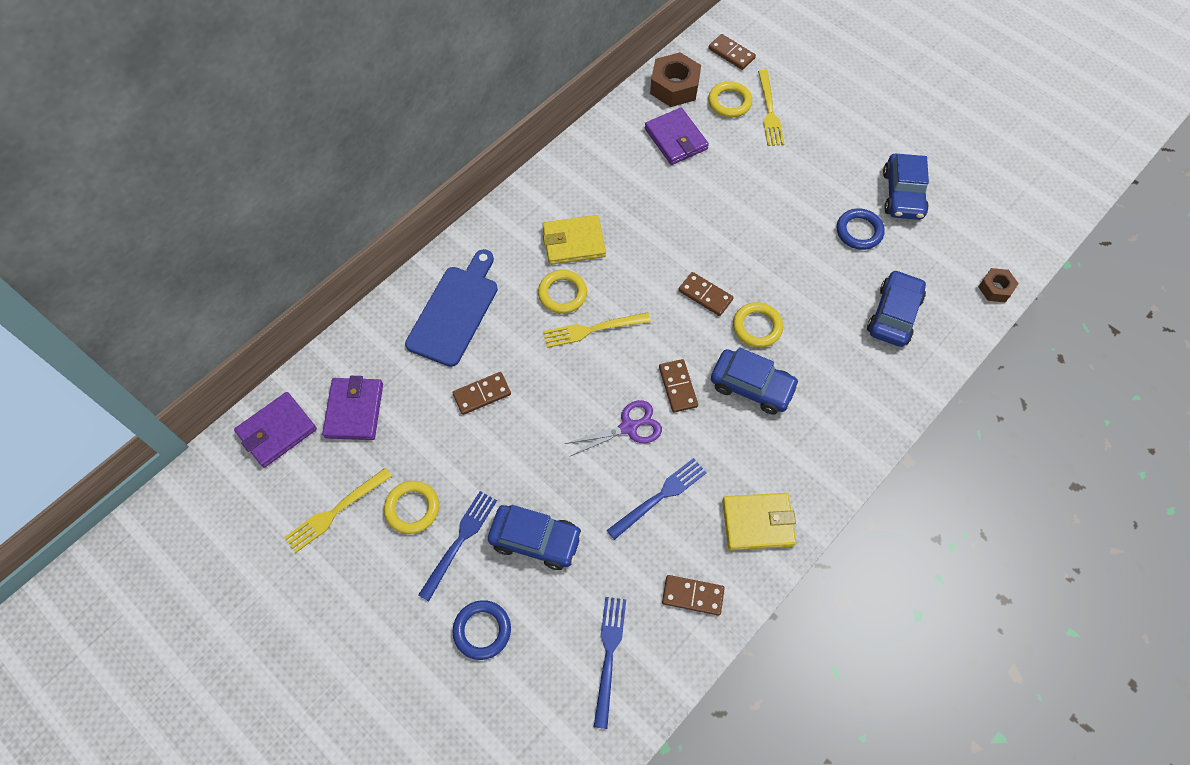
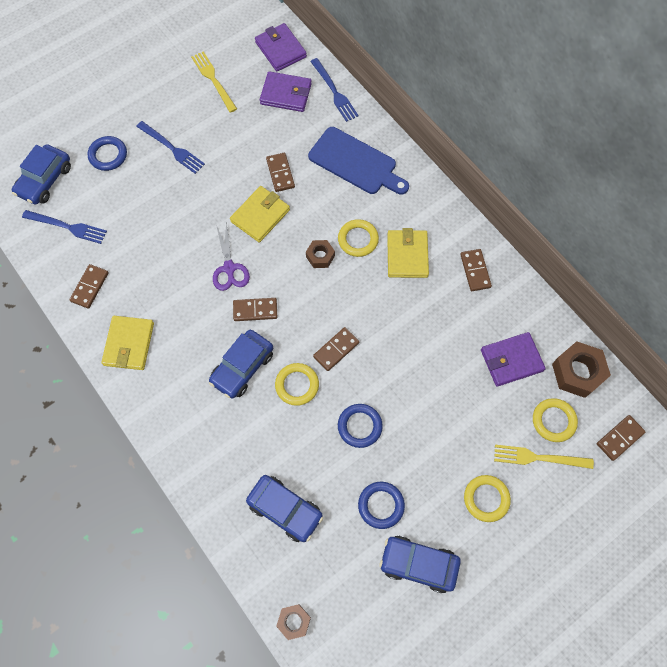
camera: 100 degrees right, 5 degrees up
yellow ring [384,481,439,534] -> yellow ring moved to [464,475,511,522]
blue car [488,505,583,570] -> blue car moved to [12,144,71,205]
yellow fork [543,312,651,348] -> brown nut [306,240,335,268]
blue fork [607,458,707,540] -> blue fork moved to [310,58,359,122]
none -> yellow wallet [230,186,290,242]
none -> blue ring [338,404,383,448]
none -> brown domino [460,249,492,291]

